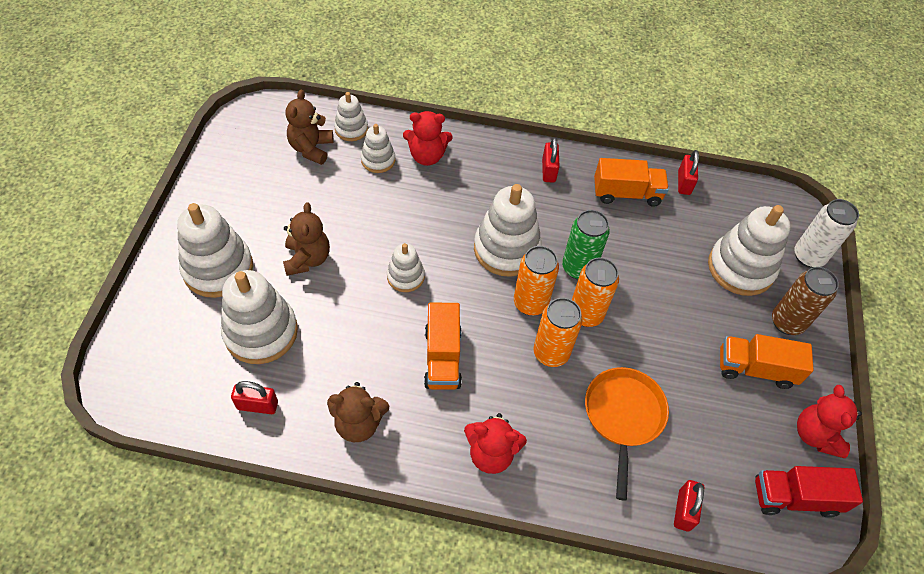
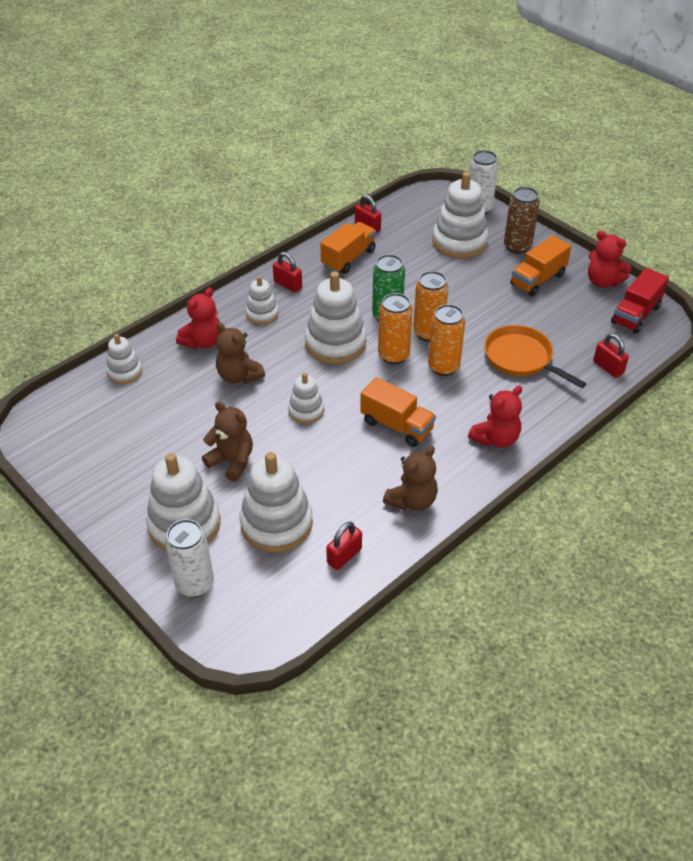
camera: 50 degrees left, 10 degrees down
brown teddy bear [285,90,333,165] -> brown teddy bear moved to [216,322,265,383]
white stacking toy [361,124,395,173] -> white stacking toy moved to [246,276,279,325]
none -> white can [165,519,214,597]

